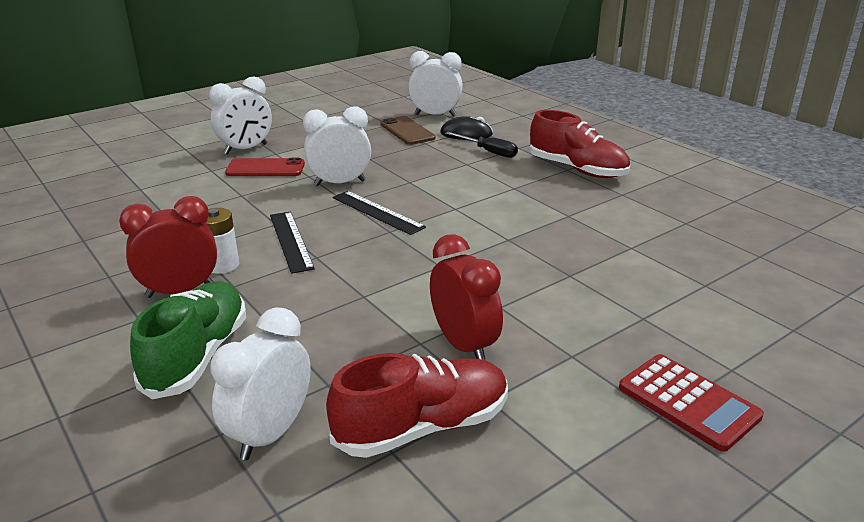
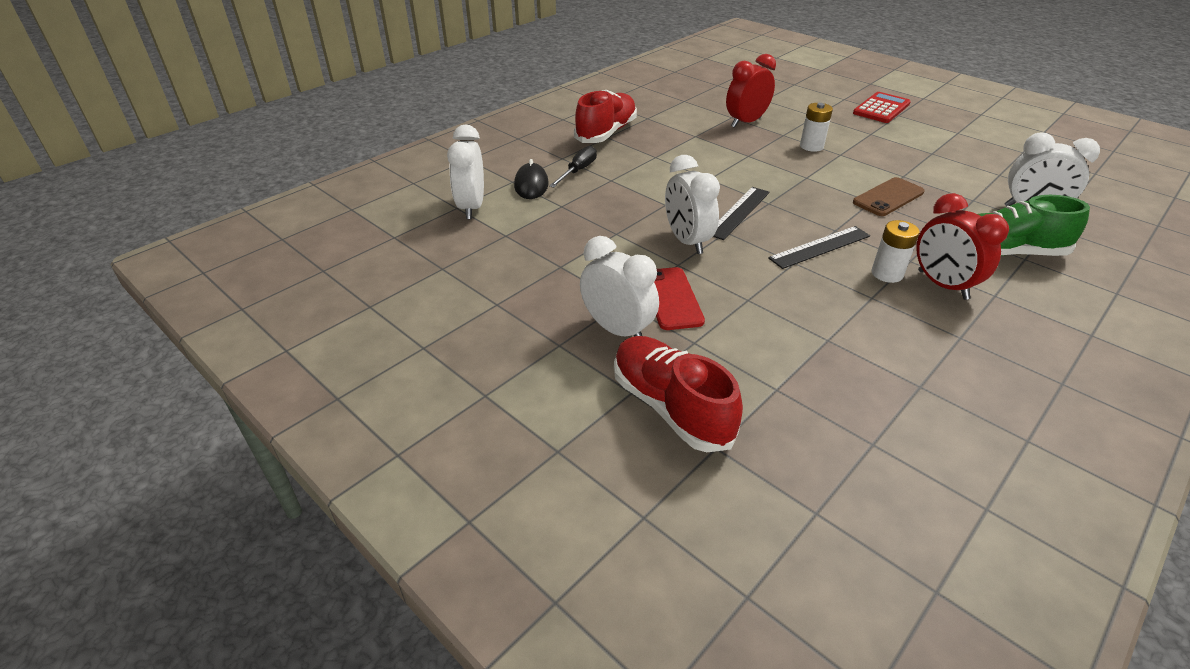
camera: 100 degrees left, 10 degrees up
red shoe [326,353,508,458] -> red shoe moved to [614,336,743,452]
brown phone [380,116,435,145] -> brown phone moved to [853,177,924,216]
red clock [430,234,503,361] -> red clock moved to [726,54,776,128]
none -> white battery [800,103,833,152]

